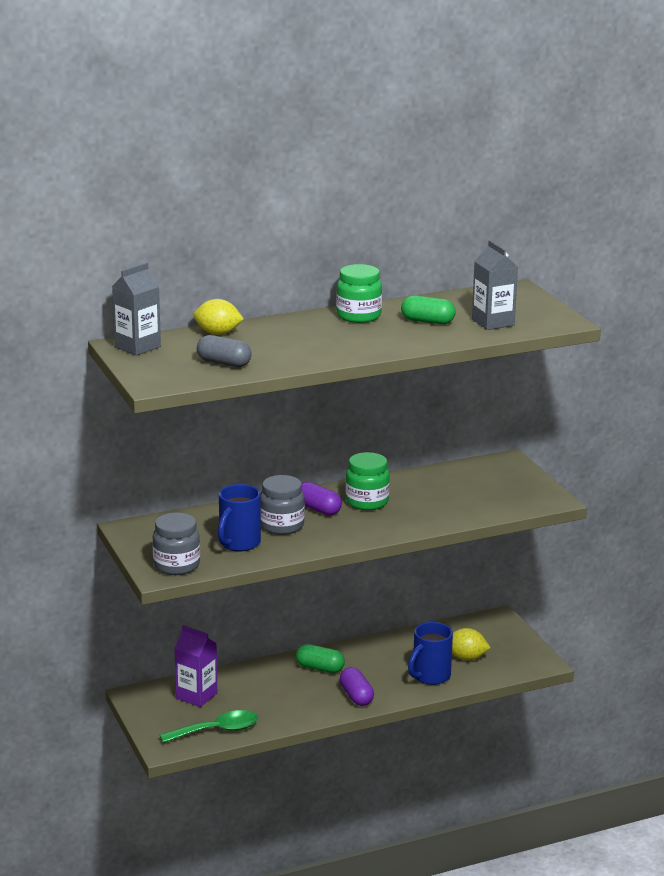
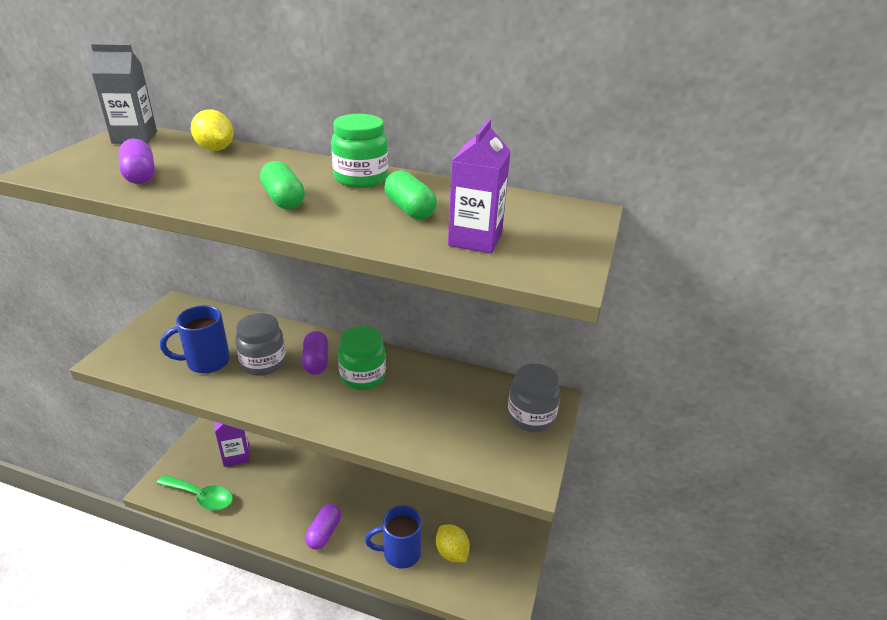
camera: 40 degrees right, 10 degrees up
grey jar [152,512,200,575] -> grey jar moved to [508,364,561,432]
grey capsule [197,335,251,367] -> purple capsule [118,139,155,184]
green capsule [296,644,345,673] -> green capsule moved to [260,161,305,209]
grey carton [472,240,518,330] -> purple carton [448,119,511,254]

